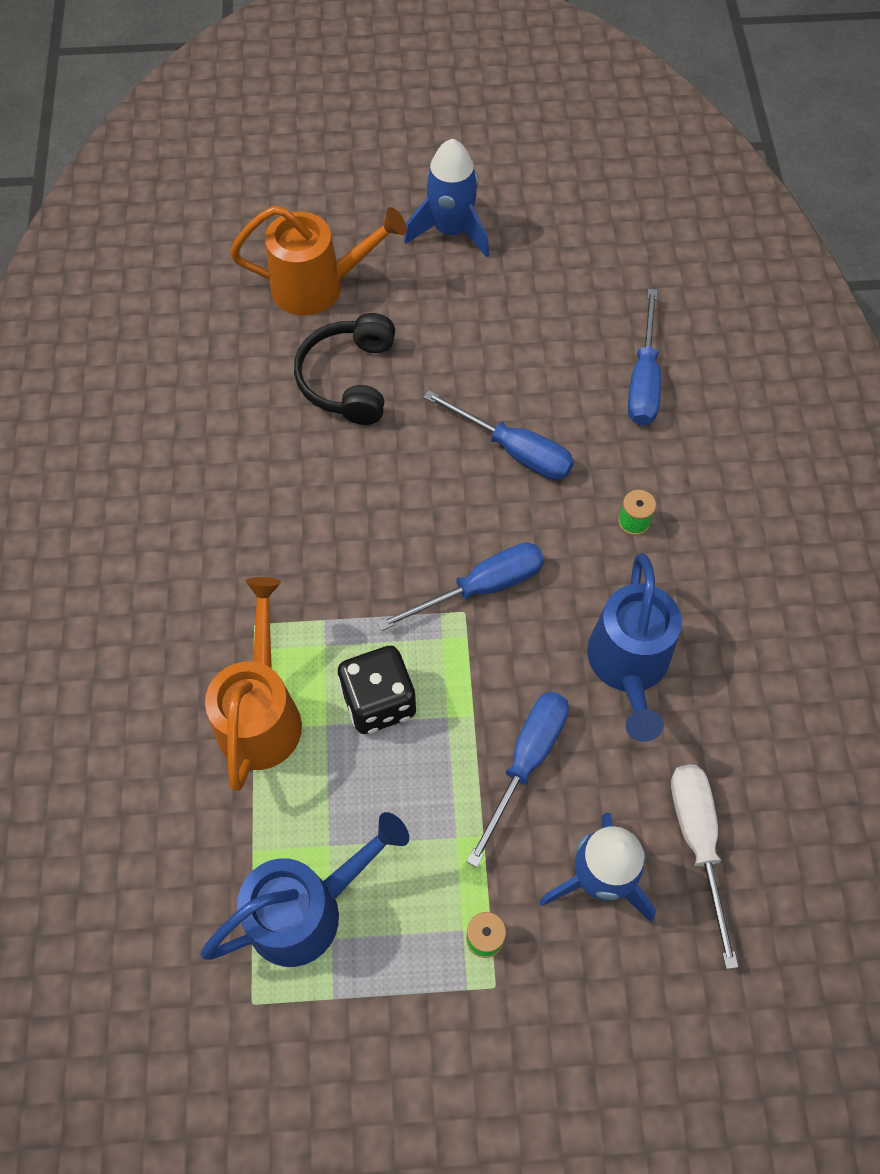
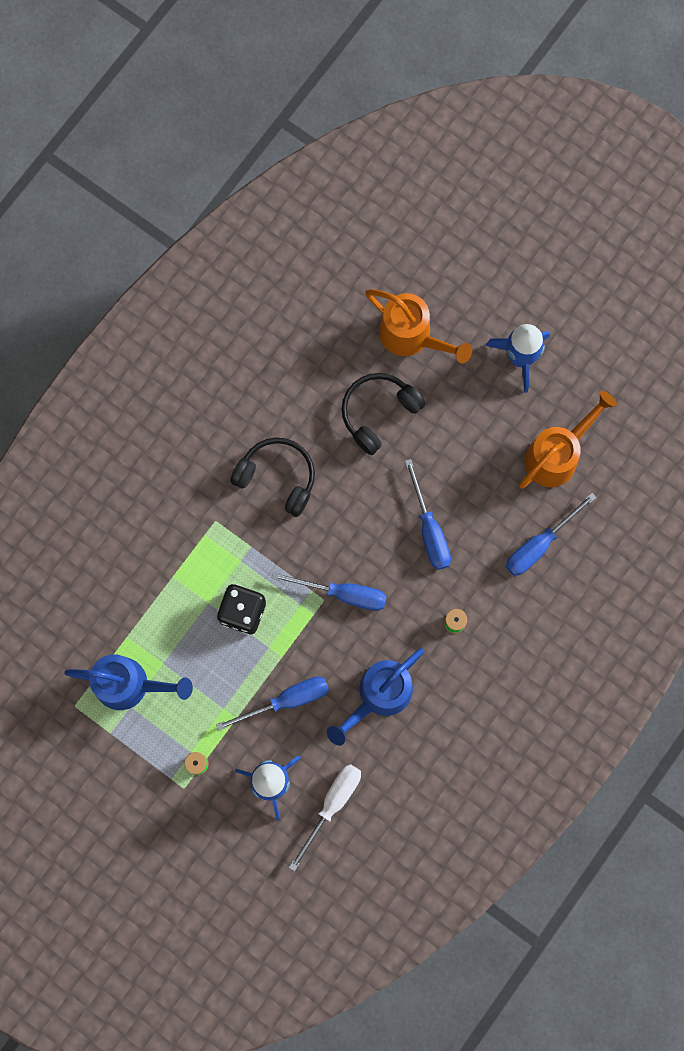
camera: 40 degrees right, 15 degrees up
orange watering can [205,577,302,791] -> orange watering can moved to [519,391,617,489]
none -> black headphones [230,438,315,517]

